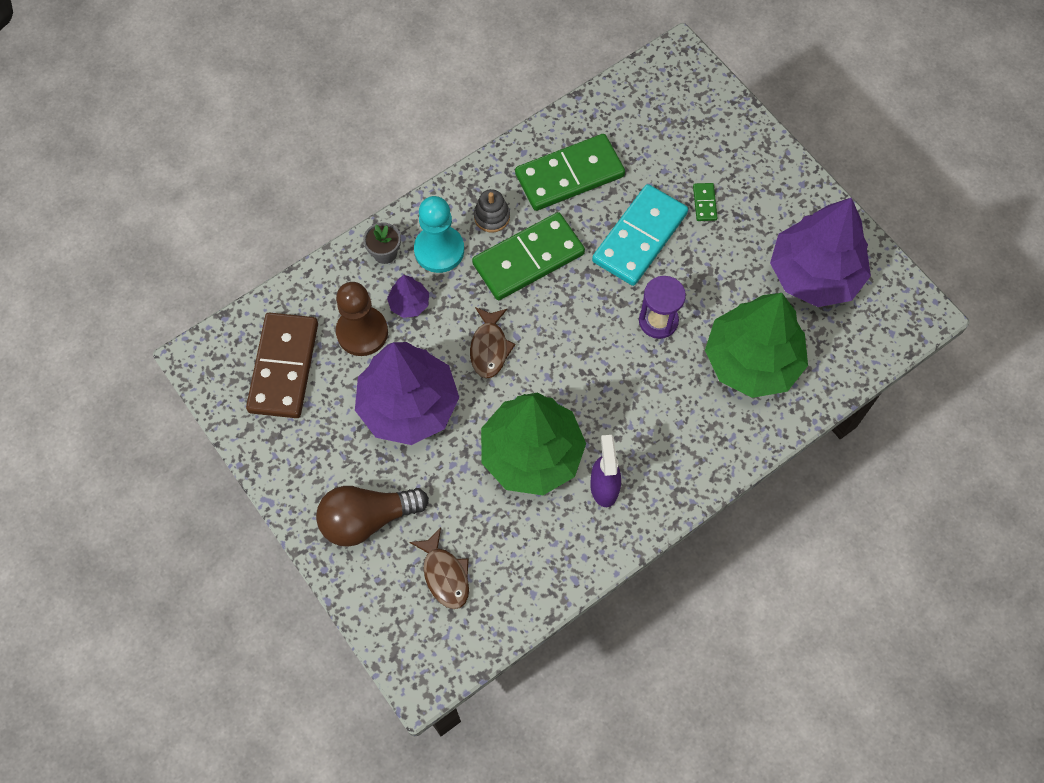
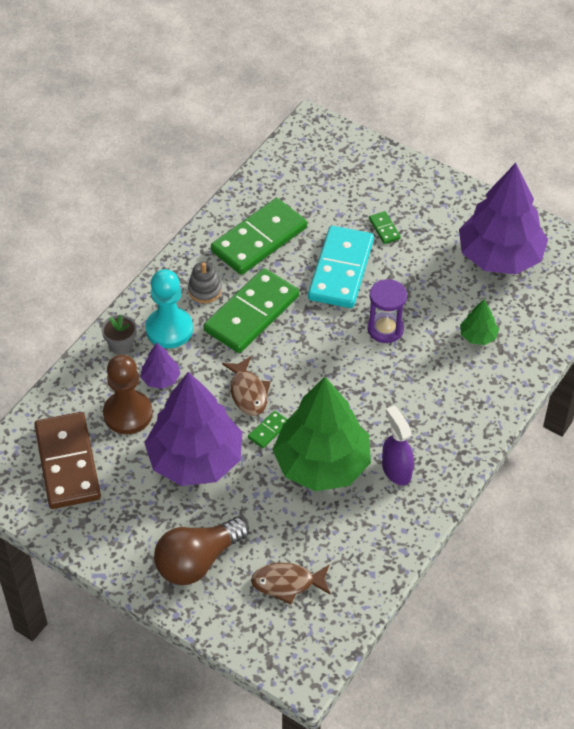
camera: 20 degrees left, 15 degrees down
brown fish [409,528,469,609] -> brown fish turned 135 degrees clockwise [251,563,331,604]
green tree [705,293,808,398] -> green tree [460,299,499,345], size x0.42
none -> green domino [248,411,287,448]

